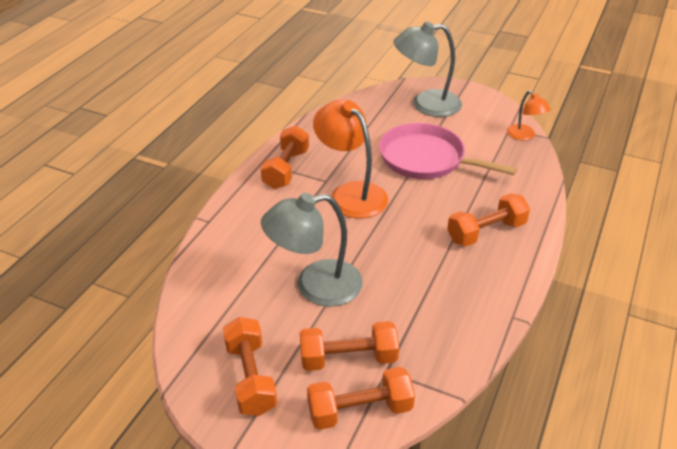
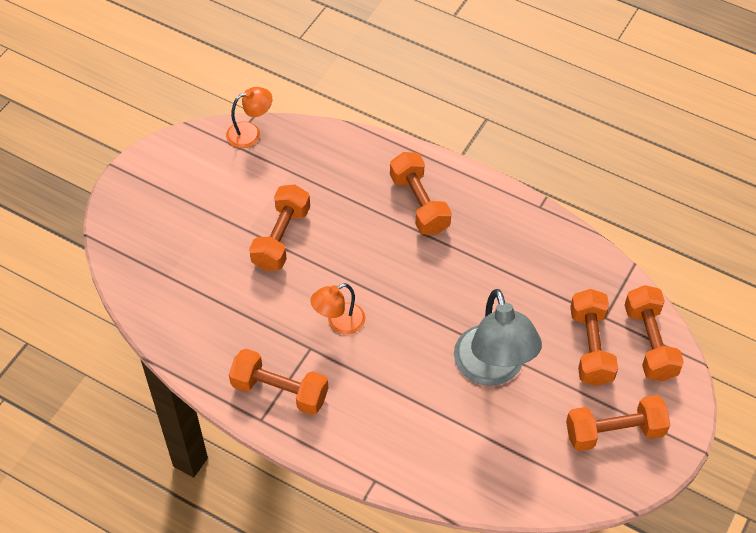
camera: 85 degrees left, 15 degrees up
orange lamp [313,100,388,219] -> orange lamp [311,283,365,335], size x0.54
pink pan [379,123,517,179] -> orange dumbbell [249,184,310,271]
grey lamp [393,21,462,117] -> none

